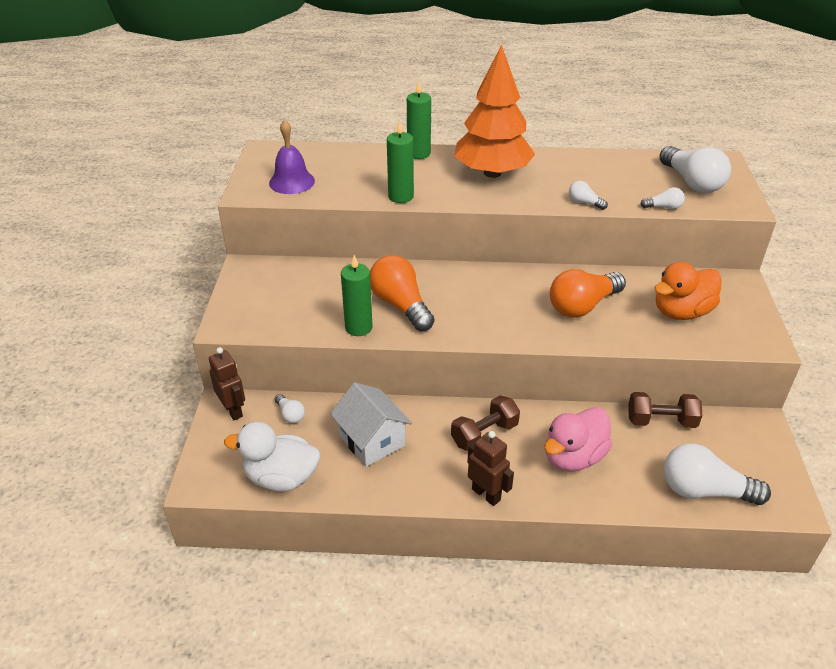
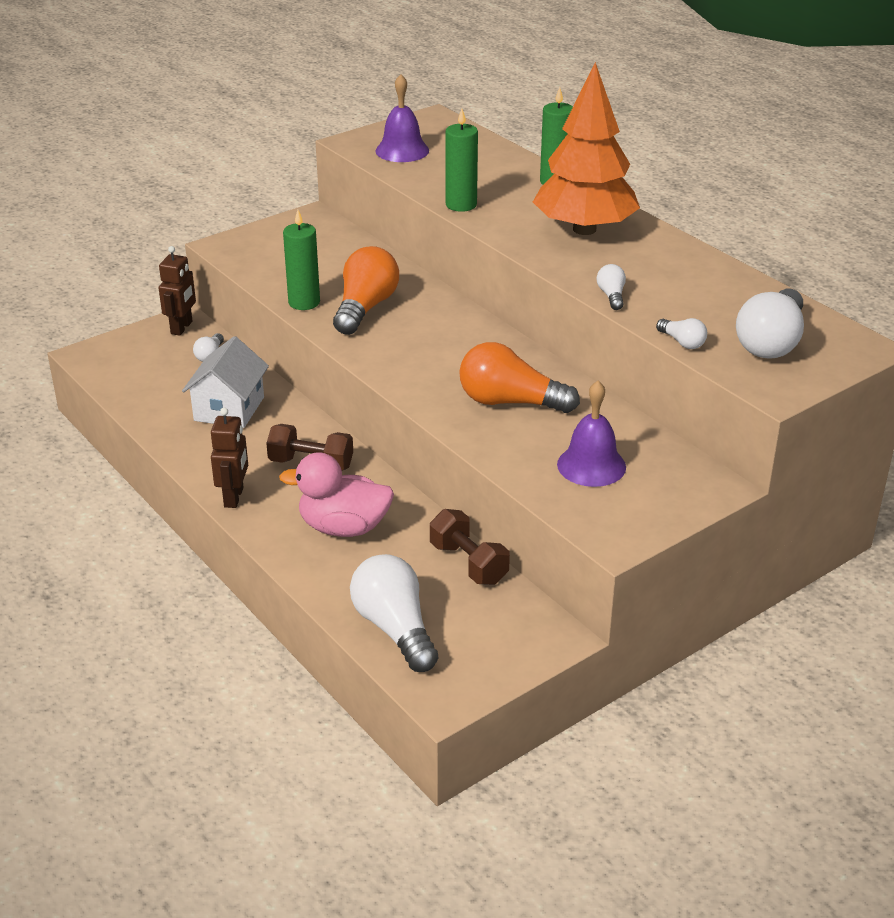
camera: 50 degrees right, 5 degrees down
white duck [224,422,320,491] -> none
orange duck [654,262,721,320] -> purple bell [557,381,626,487]

